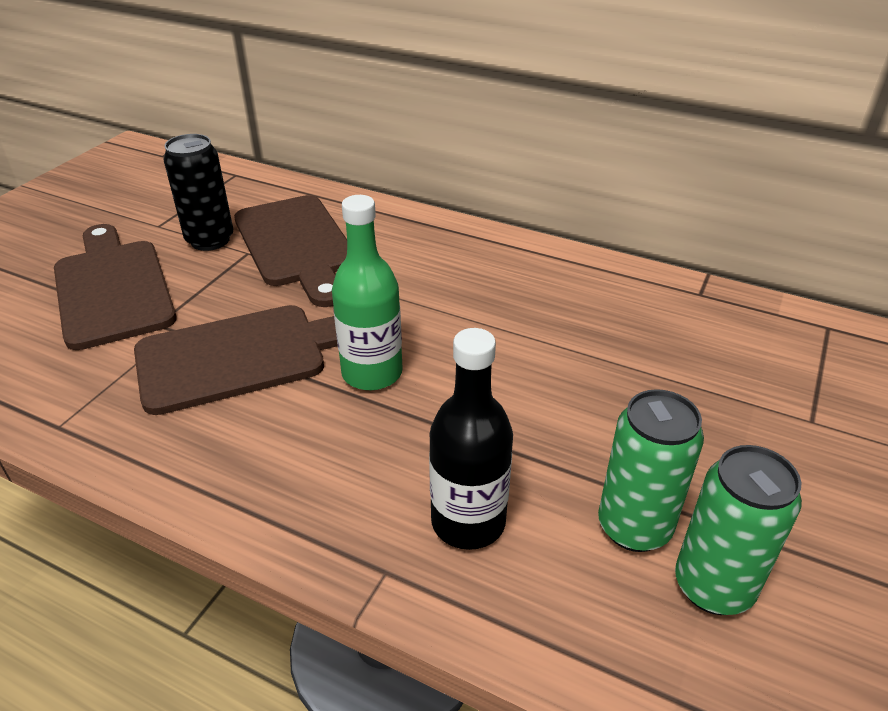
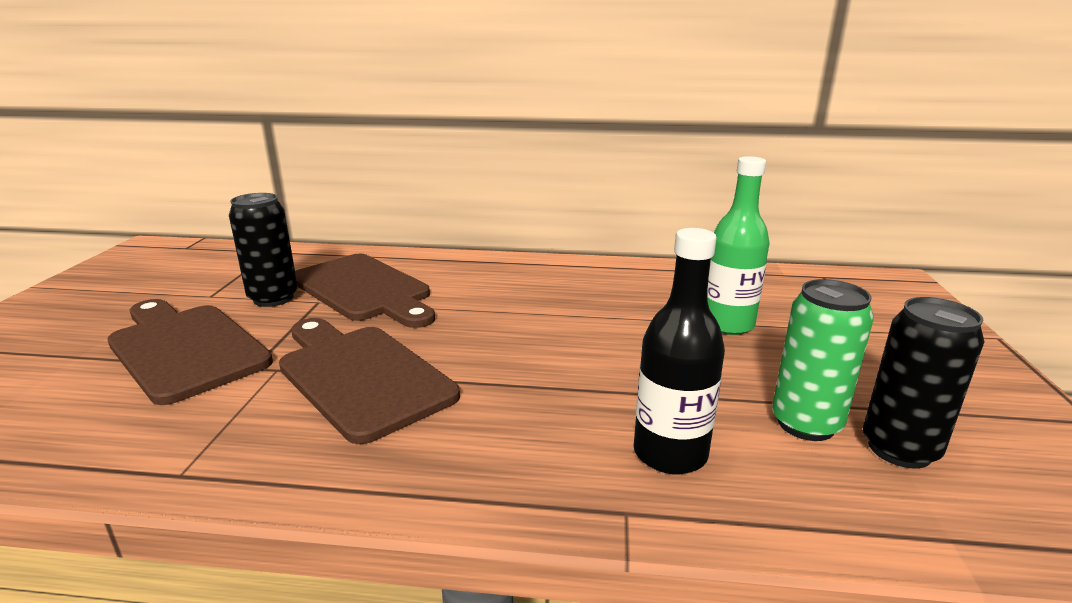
camera: 20 degrees left, 15 degrees down
brown cutting board [134,305,338,415] -> brown cutting board turned 90 degrees counterclockwise [279,318,460,444]
green bottle [332,195,403,390] -> green bottle moved to [707,156,770,335]
green can [675,445,802,615] -> black can [863,297,985,468]

